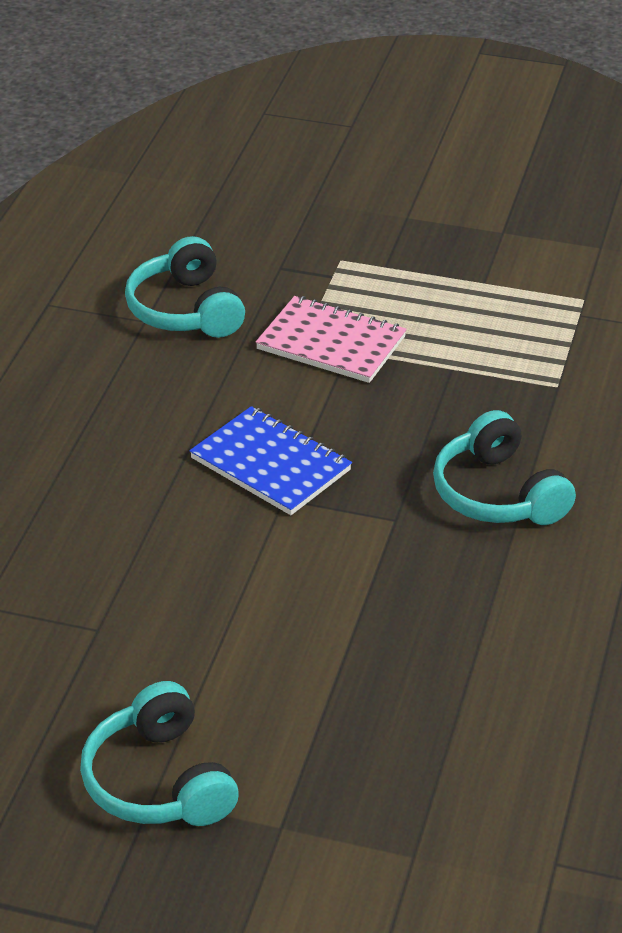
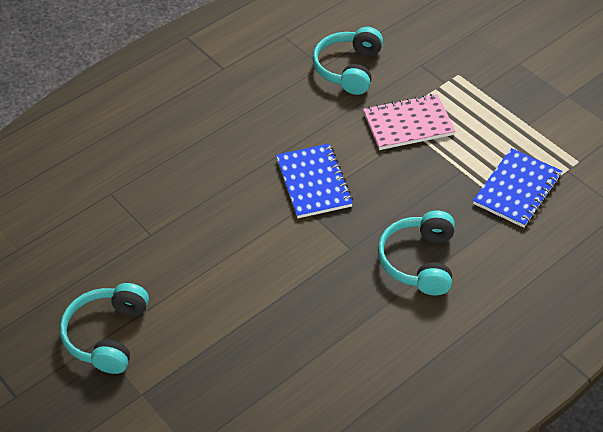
camera: 35 degrees right, 10 degrees up
pink notebook [256,296,407,383] -> pink notebook turned 75 degrees counterclockwise [363,94,456,150]
none -> blue notebook [473,148,562,228]

